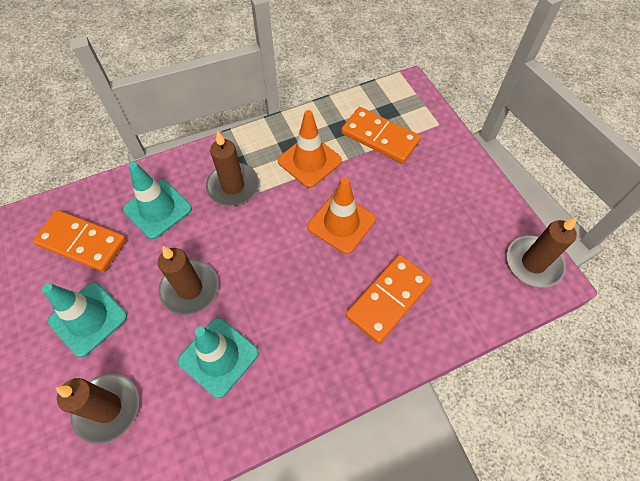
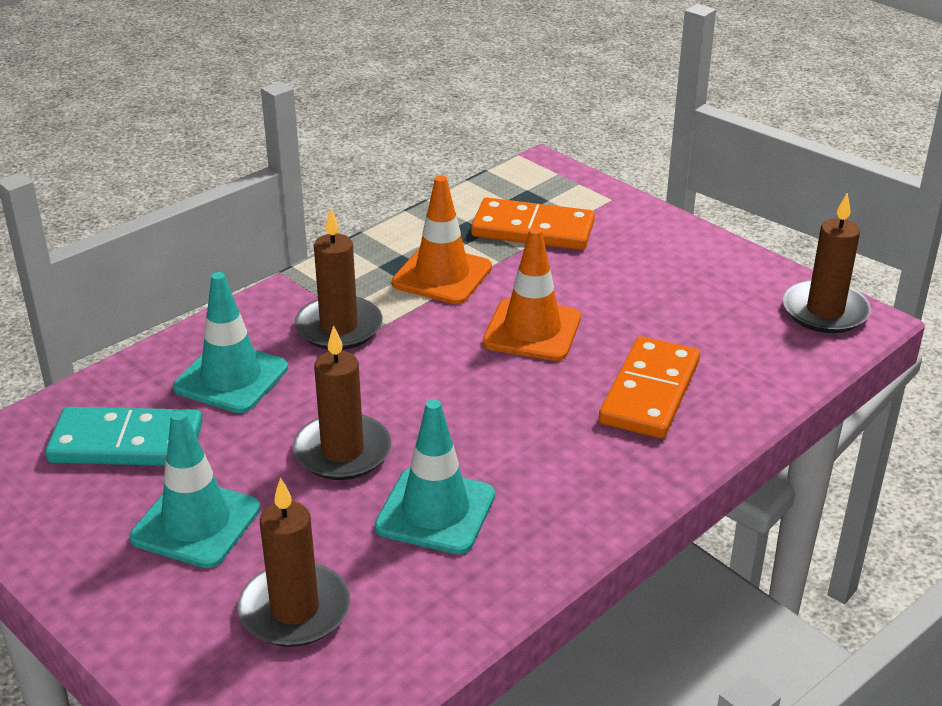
camera: 20 degrees left, 25 degrees down
orange domino [33,210,126,272] -> turquoise domino [45,407,203,466]

